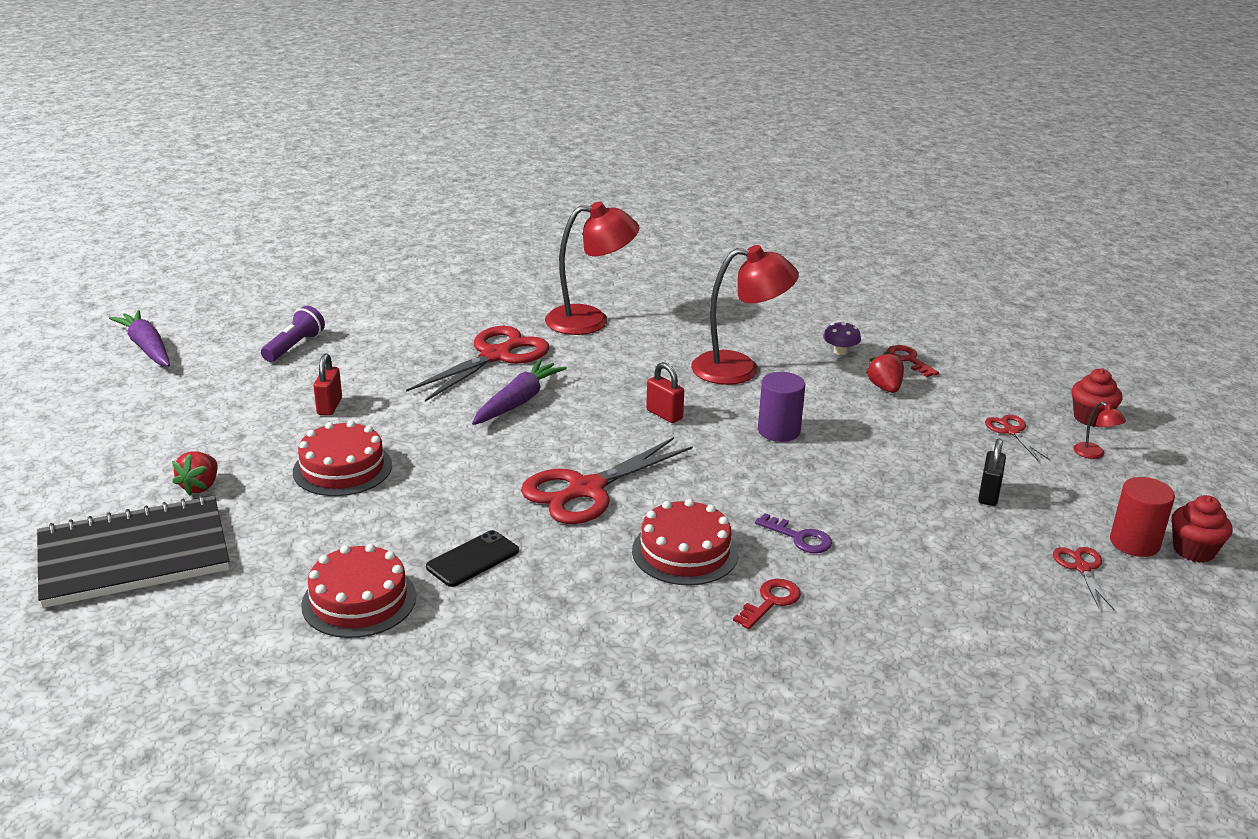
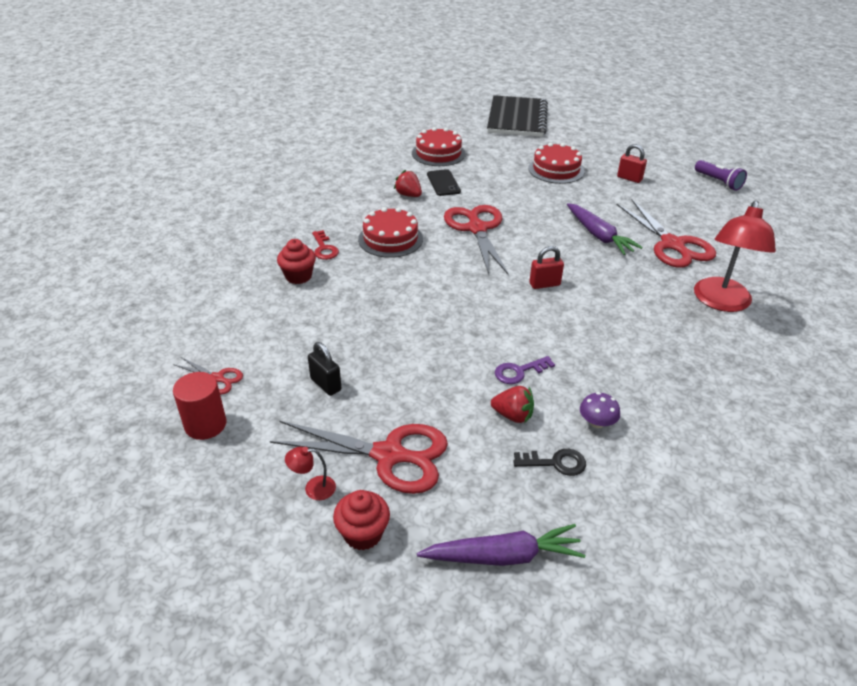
camera: 120 degrees right, 10 degrees up
purple carrot [109,310,170,367] -> purple carrot moved to [417,524,585,566]
red strawberry [172,451,218,496] -> red strawberry moved to [394,170,422,197]
red lamp [691,245,799,385] -> none
purple key [755,513,832,553] -> purple key moved to [495,356,555,384]
purple cylinder [758,372,805,442] -> none
red key [887,345,939,377] -> black key [513,449,586,476]
red scissors [985,415,1049,460] -> red scissors [270,421,448,494], size x2.10
red cupcake [1171,495,1233,563] -> red cupcake moved to [277,239,316,284]

